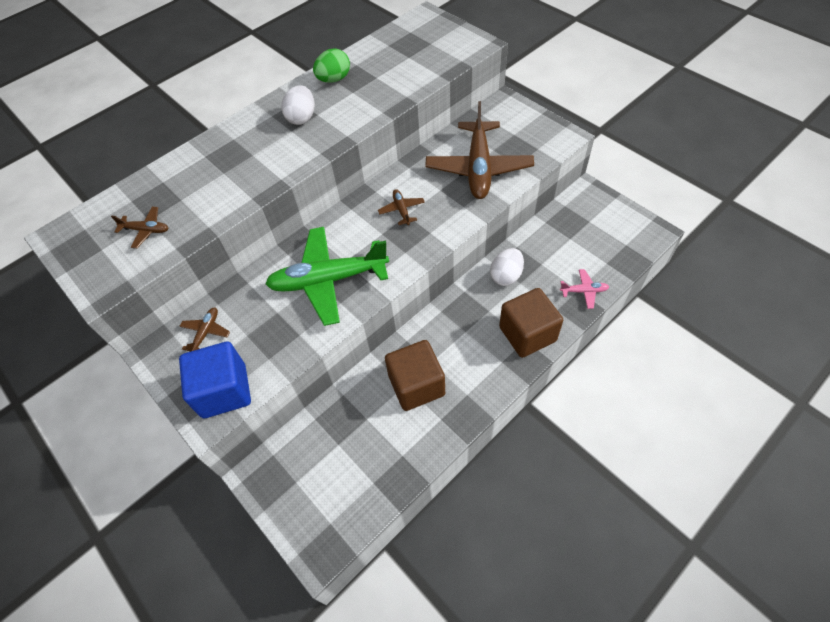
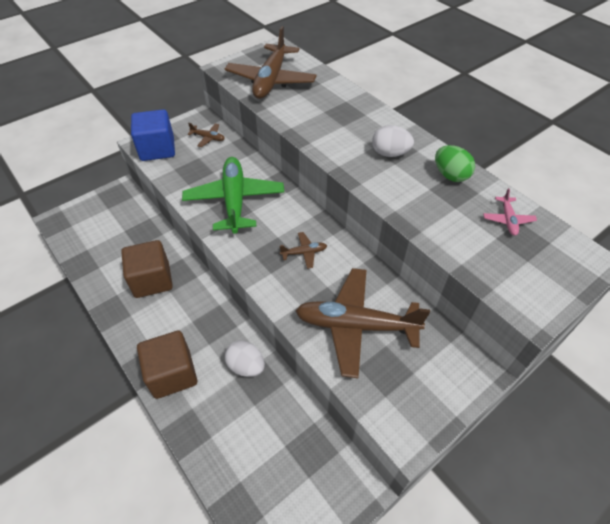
camera: 90 degrees right, 5 degrees down
brown plane [111,207,168,248] -> brown plane [225,26,317,99], size x2.34
pink plane [560,269,609,309] -> pink plane moved to [483,188,537,236]

